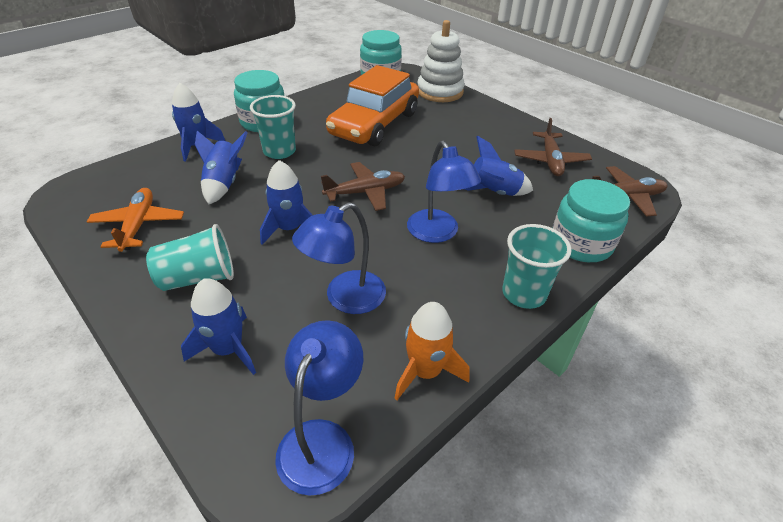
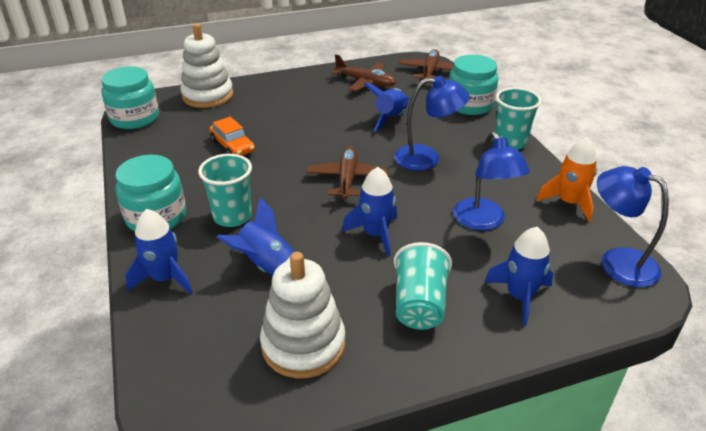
camera: 65 degrees left, 5 degrees down
orange plane [87,188,184,252] -> white stacking toy [260,252,345,378]
orange car [326,65,419,146] -> orange car [209,117,255,156], size x0.47

